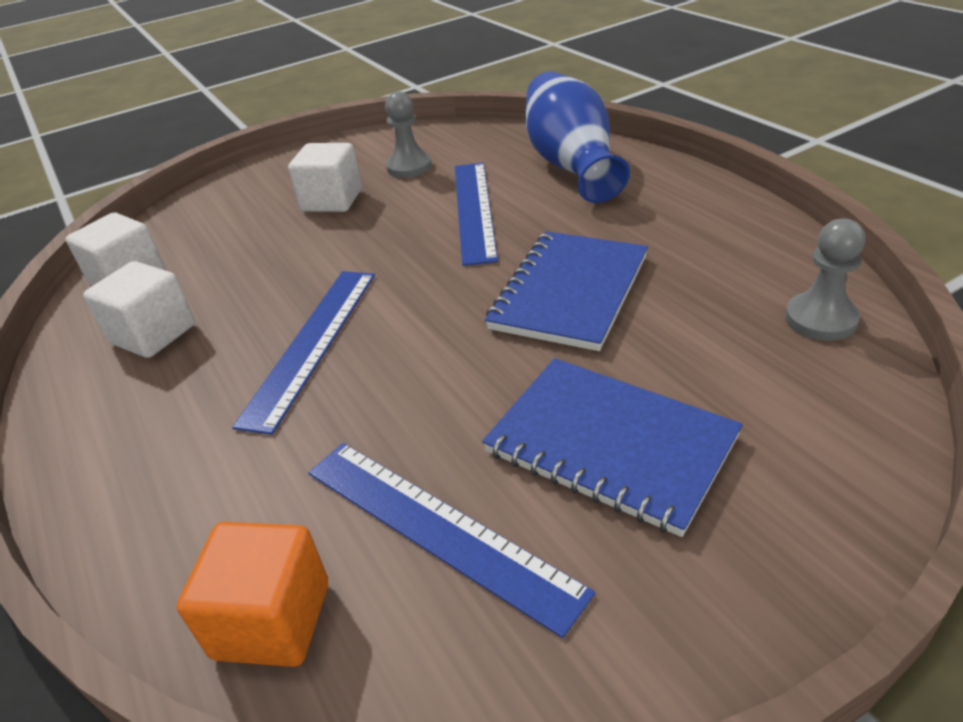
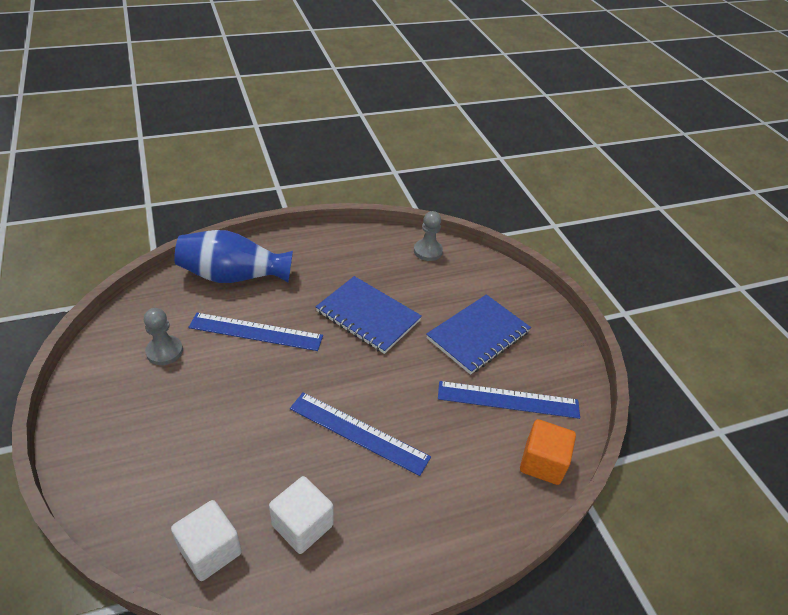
camera: 85 degrees left, 5 degrees up
white cube [288,143,362,212] -> none
blue ruler [308,443,595,638] -> blue ruler turned 45 degrees clockwise [438,381,580,419]

